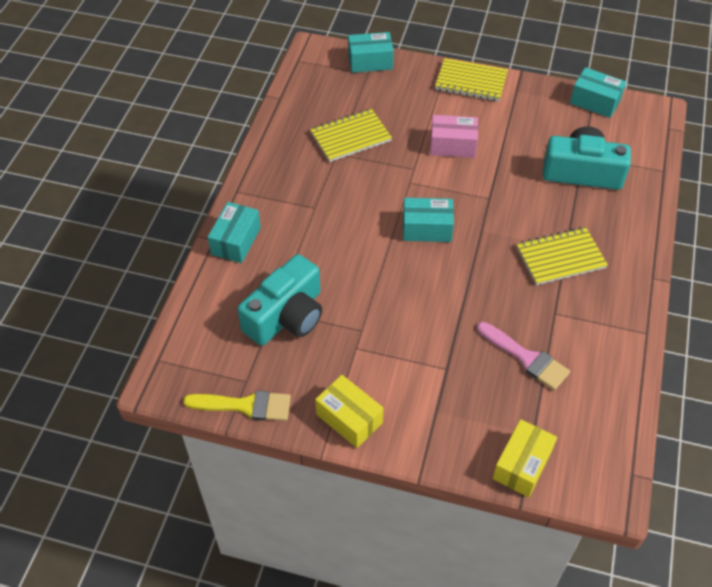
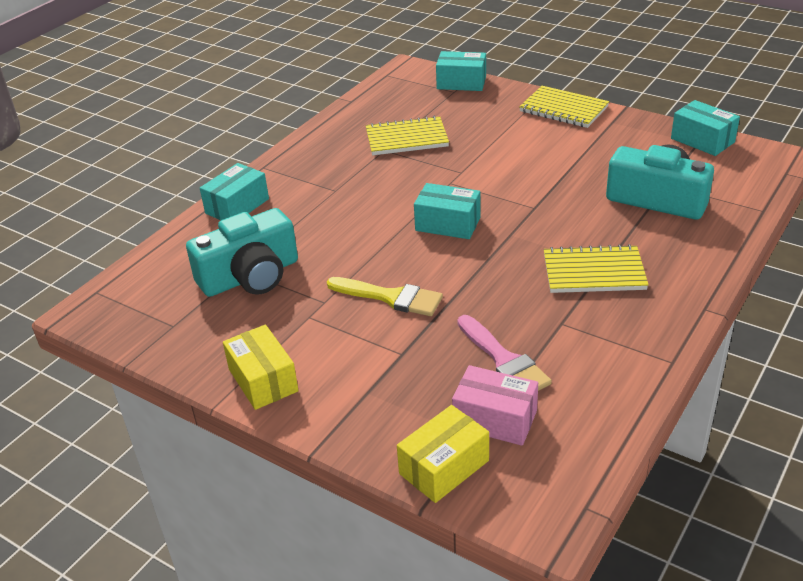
camera: 20 degrees right, 15 degrees down
yellow brush [183,391,291,421] -> yellow brush moved to [327,277,443,316]
pink box [430,115,478,158] -> pink box moved to [452,365,538,446]

